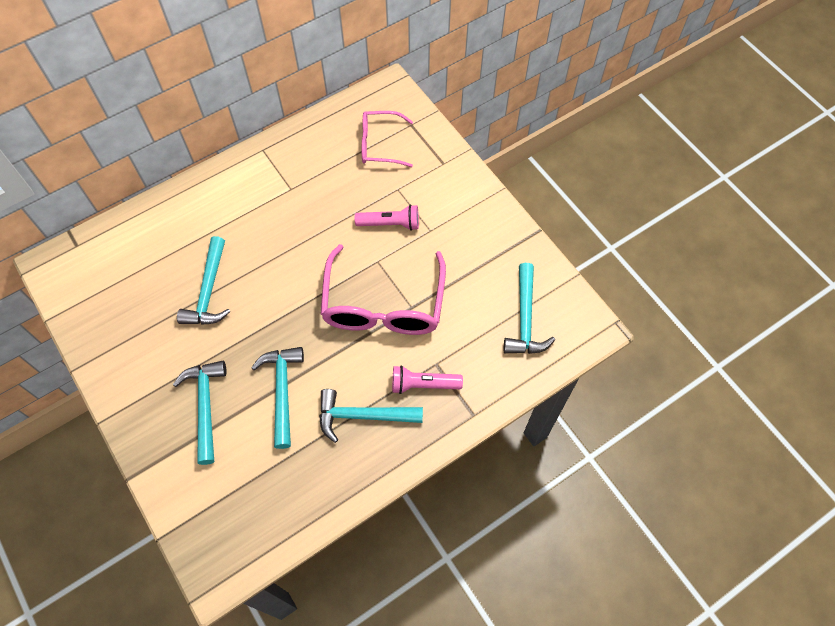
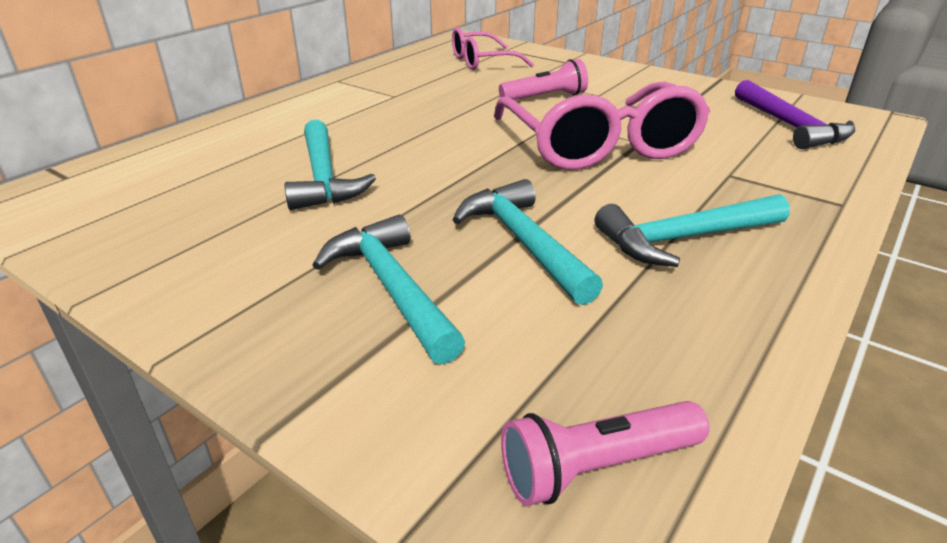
camera: 20 degrees left, 30 degrees down
pink flashlight [392,365,463,394] -> pink flashlight moved to [501,401,709,506]
turquoise hammer [504,263,555,354] -> purple hammer [735,80,856,149]

